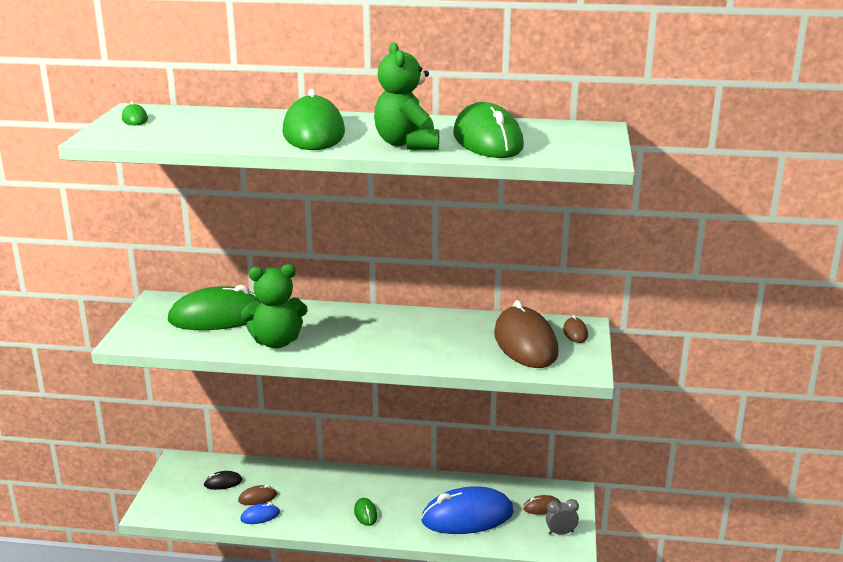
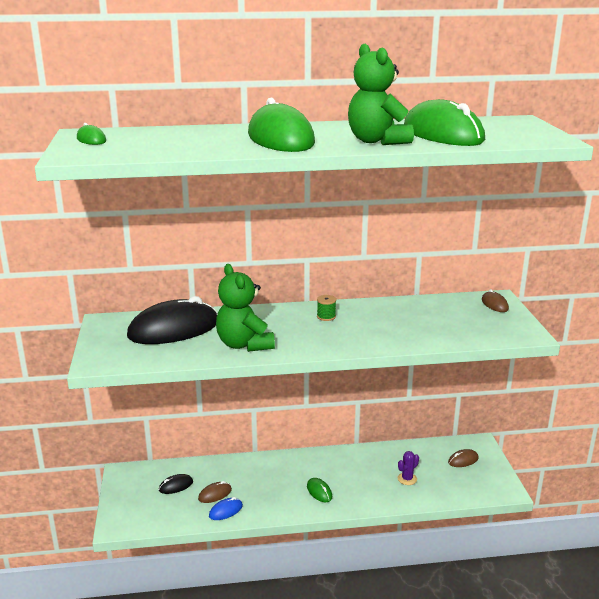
camera: 15 degrees left, 0 degrees up
green mouse [168,285,261,330] -> black mouse [127,296,218,344]
green teddy bear [241,264,308,348] -> green teddy bear turned 90 degrees clockwise [216,264,275,352]
blue mouse [421,486,514,534] -> purple cactus [398,451,419,485]
brown mouse [494,300,558,368] -> none
grey clock [546,499,579,535] -> none
none -> green spool [317,295,336,321]

